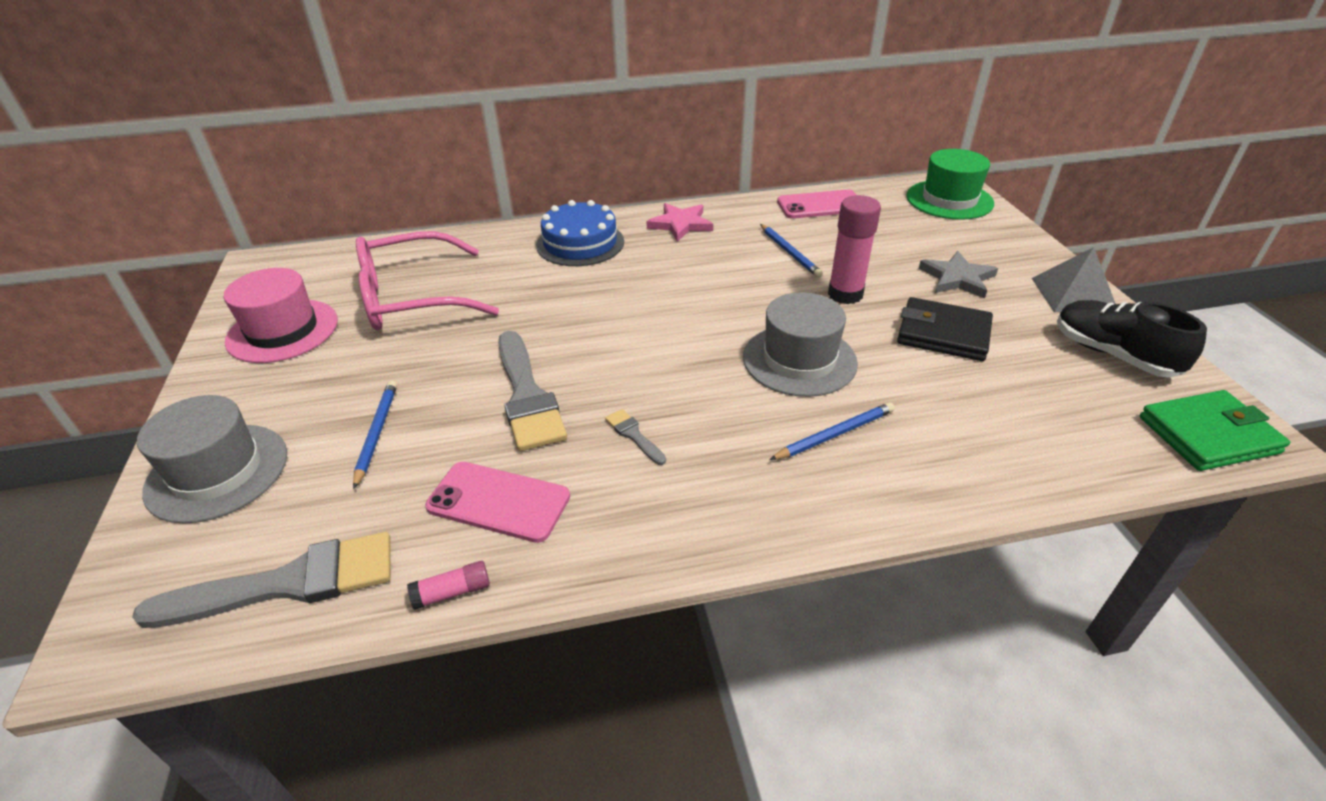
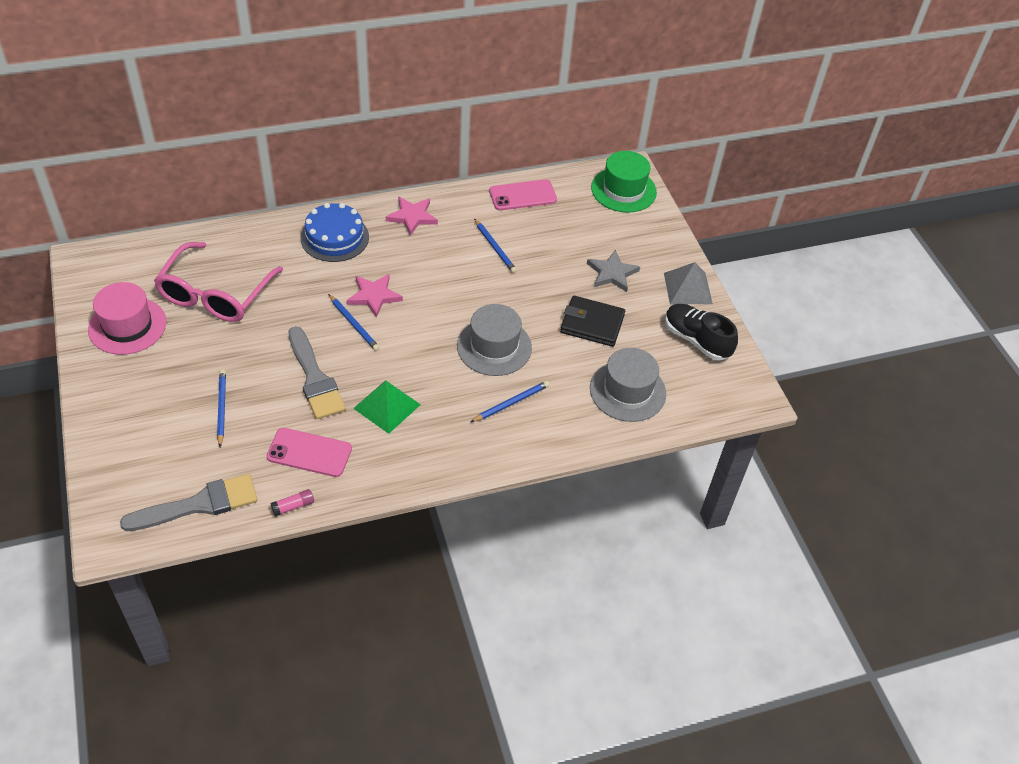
camera: 10 degrees left, 10 degrees up
grey hat [137,395,287,524] -> grey hat moved to [590,348,666,422]
pink glasses [356,231,499,330] -> pink glasses turned 45 degrees counterclockwise [154,242,283,322]
grey brush [605,409,666,465] -> green pyramid [353,380,421,434]
pink glue stick [828,195,881,304] -> none
green wallet [1140,390,1290,471] -> none
none -> blue pencil [328,294,380,351]
none -> pink star [347,274,403,318]

